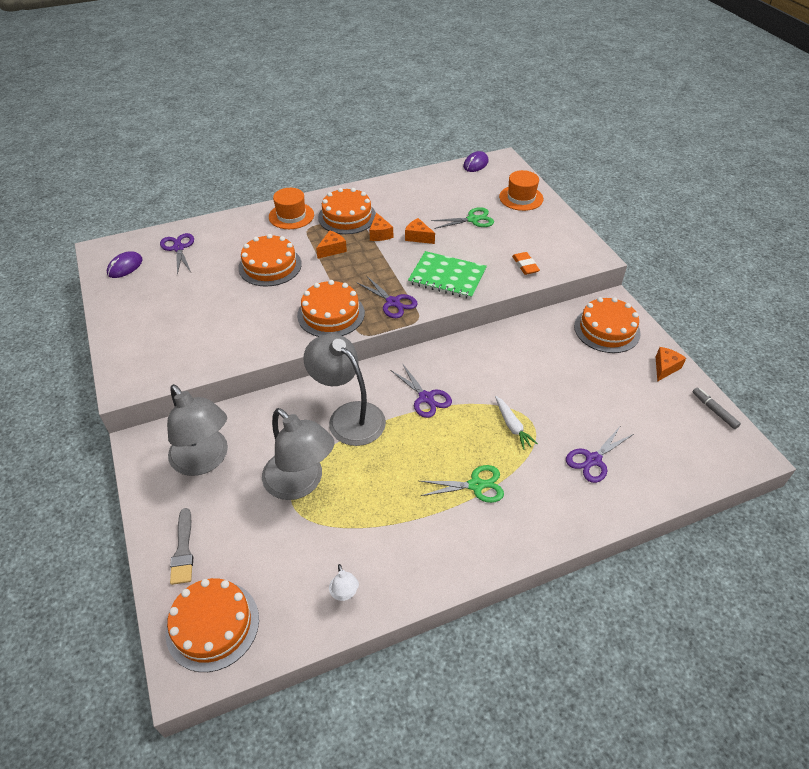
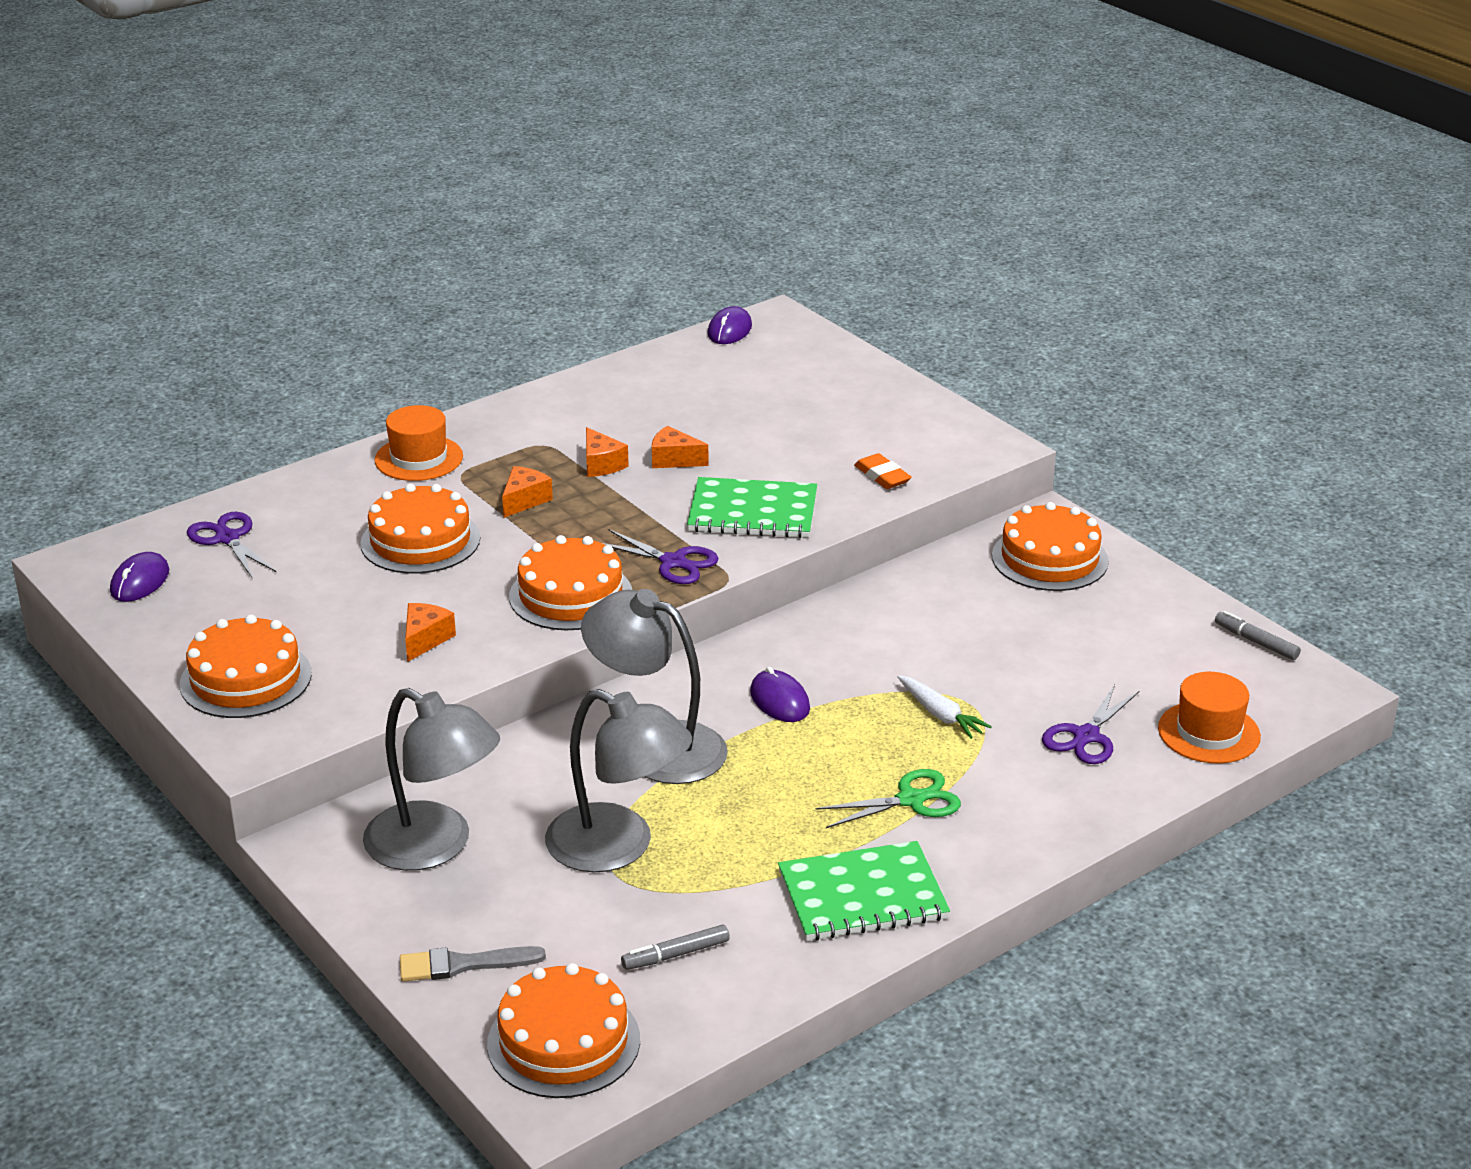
camera: 15 degrees left, 15 degrees down
grey brush [170,508,193,585] -> grey brush turned 105 degrees clockwise [400,946,546,981]
orange cake [318,188,376,234] -> orange cake moved to [180,614,312,718]
white lamp [329,564,359,601] -> none
purple scissors [390,363,452,418] -> purple mouse [750,667,810,722]
green scissors [431,207,494,229] -> none
orange hat [499,170,543,211] -> orange hat moved to [1158,672,1261,763]
orange cheese [656,347,686,382] -> orange cheese moved to [405,603,456,662]
none -> grey marker [621,925,730,970]
none -> green notebook [778,841,950,941]

